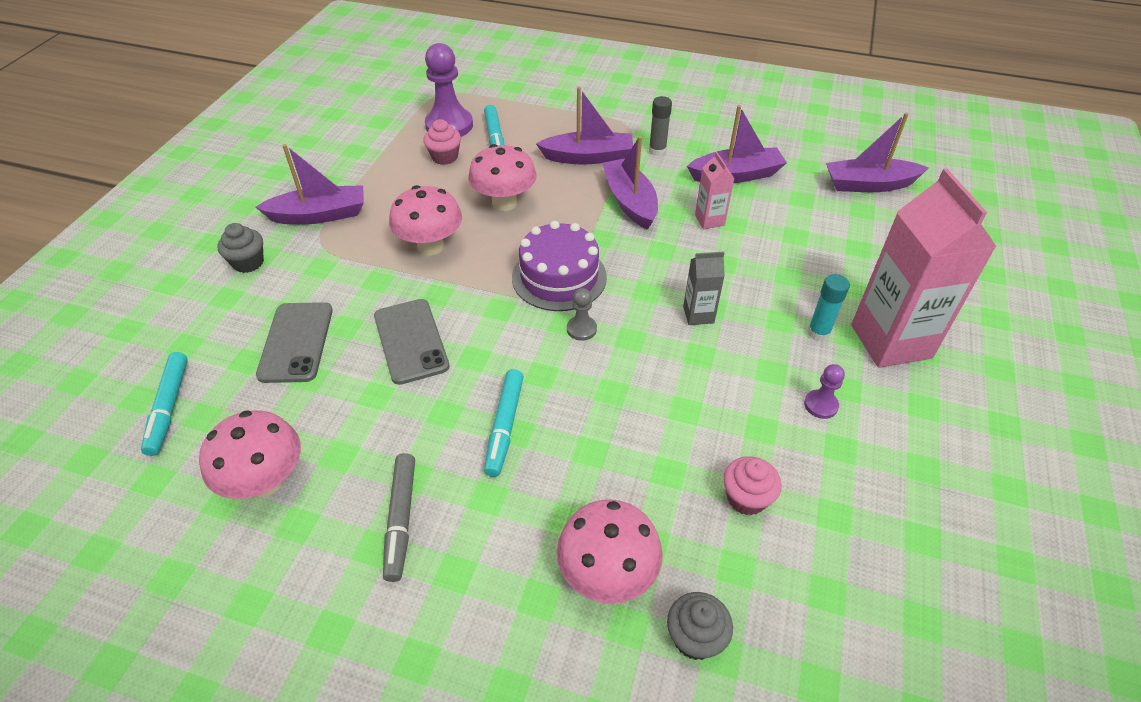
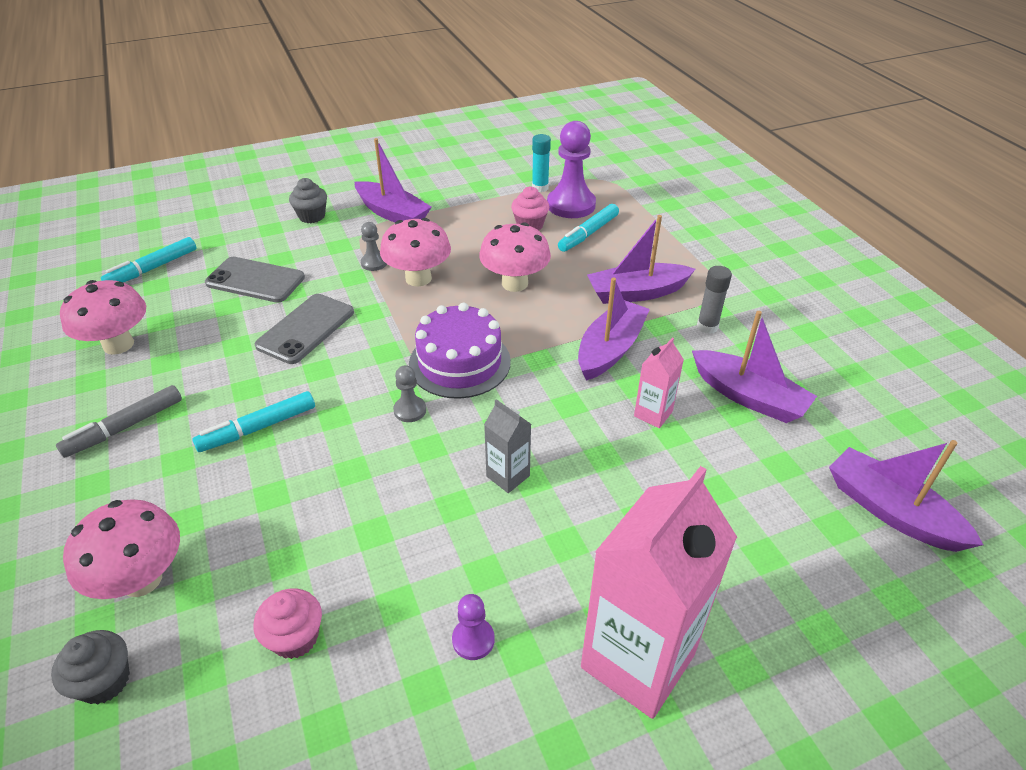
camera: 50 degrees right, 5 degrees down
grey phone [256,302,333,383] -> grey phone turned 60 degrees clockwise [205,257,305,303]
purple boat [536,87,633,164] -> purple boat turned 120 degrees clockwise [587,215,695,304]
turquoise glue stick [807,274,850,341] -> turquoise glue stick moved to [532,134,551,192]
none -> grey pawn [361,222,387,271]

